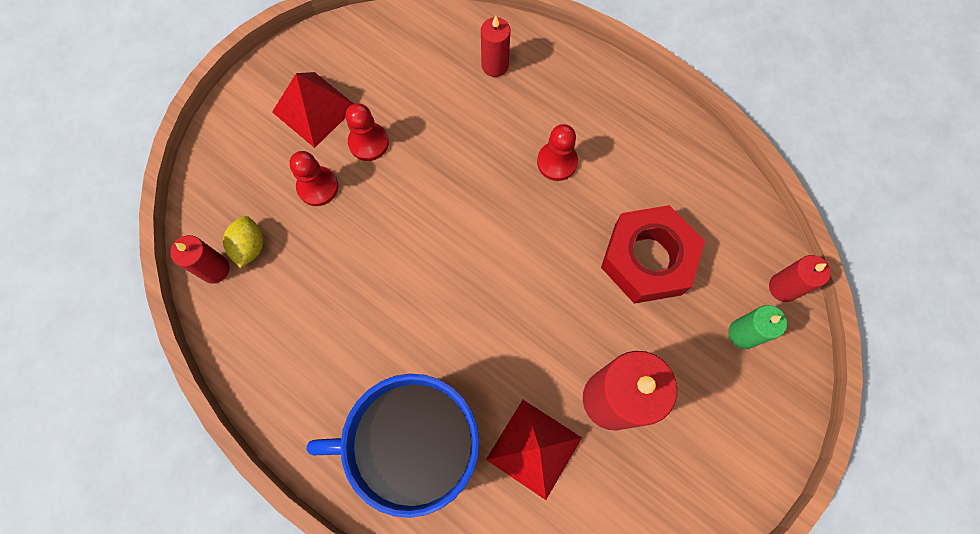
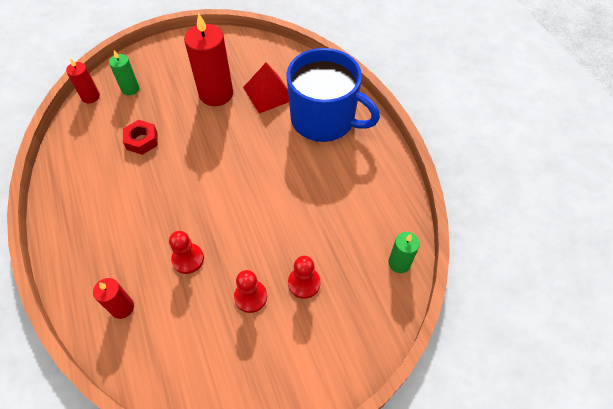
camera: 150 degrees left, 15 degrees down
red candle [170,235,230,284] -> green candle [388,232,420,273]
yellow lemon [223,216,263,268] -> none
red pyramid [272,72,354,148] -> none
red pawn [537,124,578,181] -> red pawn moved to [169,231,204,274]
red nut [601,205,705,304] -> red nut [123,120,158,155], size x0.56

